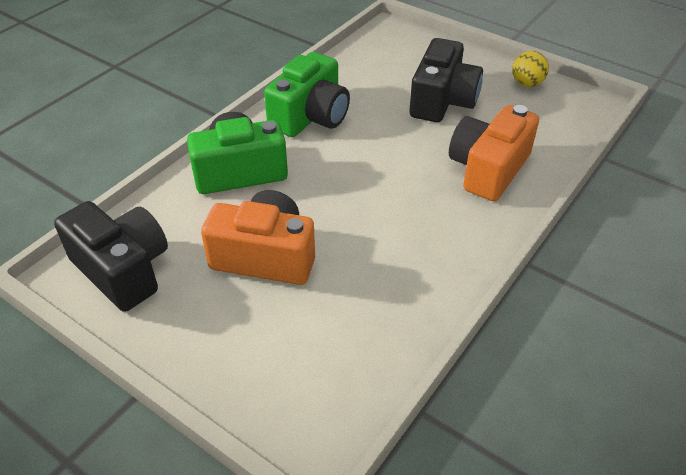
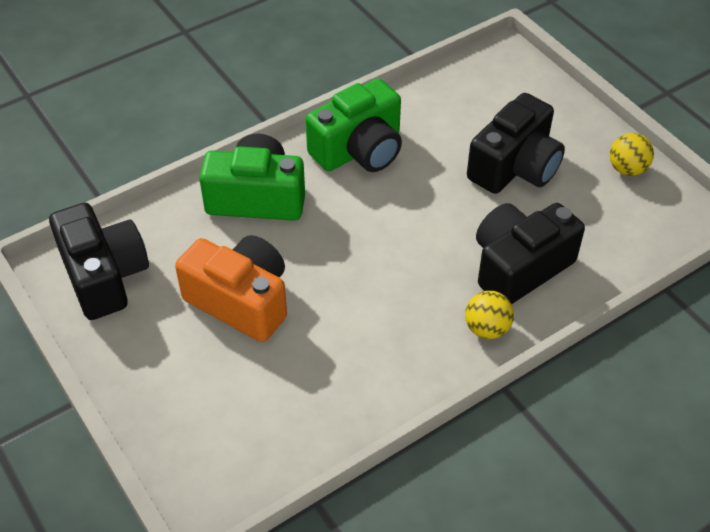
camera: 20 degrees right, 5 degrees up
orange camera [449,105,539,201] -> black camera [476,203,585,304]
none -> yellow ball [465,291,514,339]

